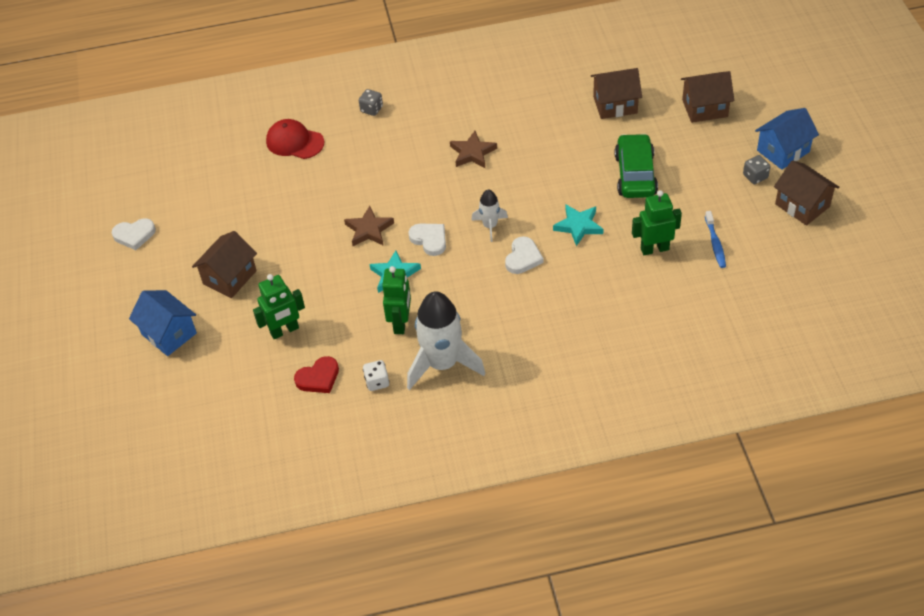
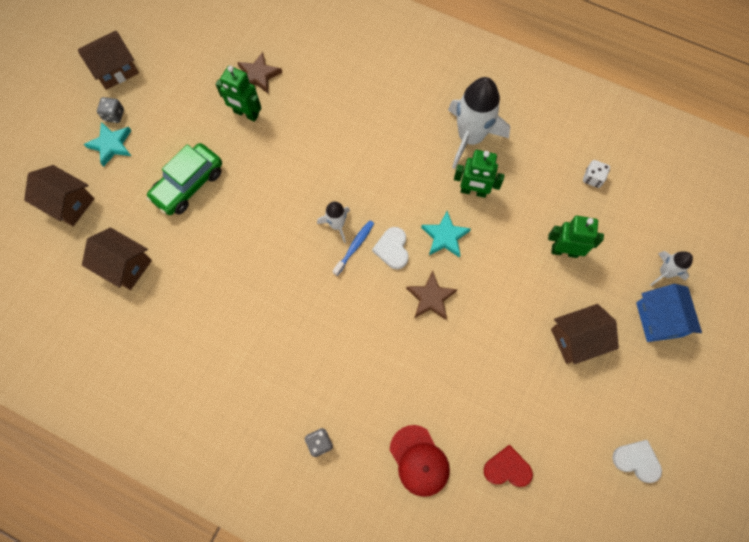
camera: 145 degrees left, 20 degrees up
red heart [294,356,339,393] -> red heart moved to [483,445,533,487]
white dice [363,360,389,391] -> white dice moved to [583,160,610,188]
green robot [382,266,411,334] -> green robot turned 120 degrees counterclockwise [454,150,505,198]
brown star [450,131,497,168] -> brown star moved to [237,52,282,93]
white heart [505,236,544,274] -> none
turquoise star [553,204,604,246] -> turquoise star moved to [84,122,131,167]
blue toothbrush [705,211,726,268] -> blue toothbrush moved to [333,220,374,276]
blue house [755,108,819,170] -> none
brown house [774,160,840,226] -> brown house turned 60 degrees clockwise [78,31,139,90]
none -> white rocket [650,251,693,286]

